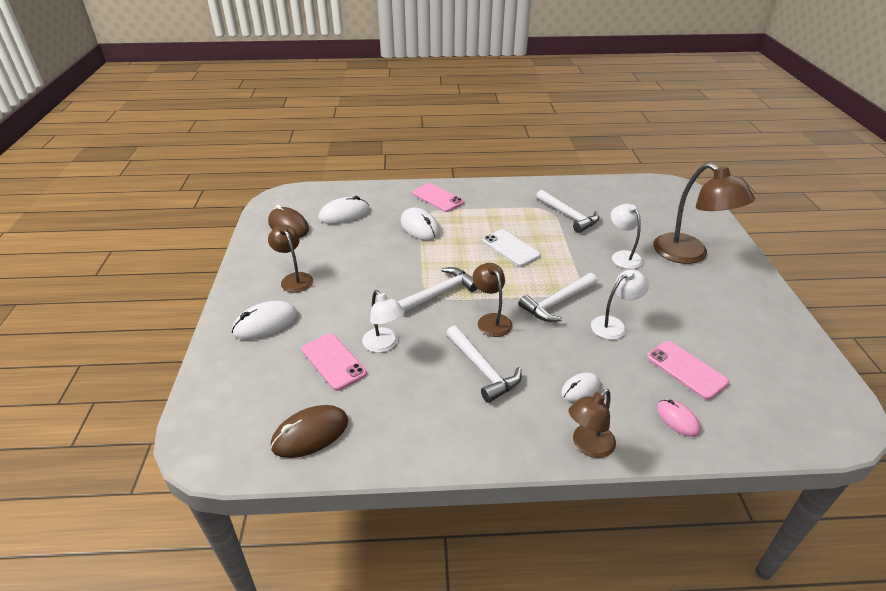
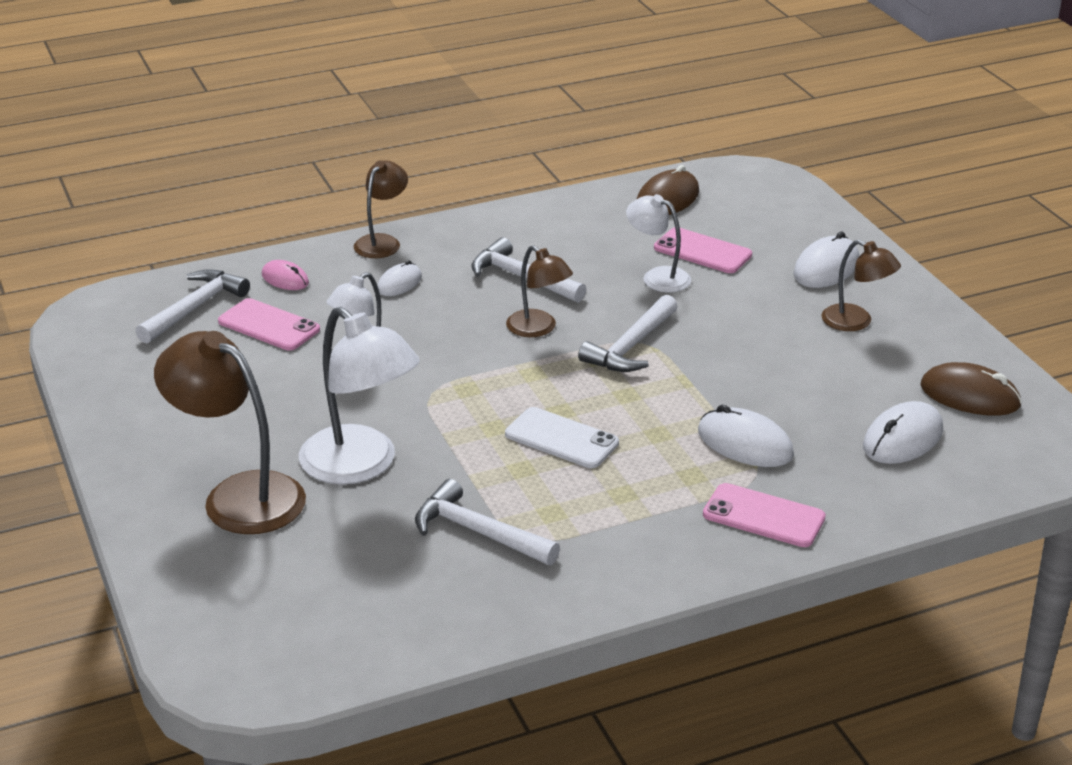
camera: 160 degrees right, 5 degrees down
white hammer [519,273,597,322] -> white hammer moved to [135,269,250,344]
white lamp [611,204,643,269] -> white lamp [299,307,420,485], size x1.74

